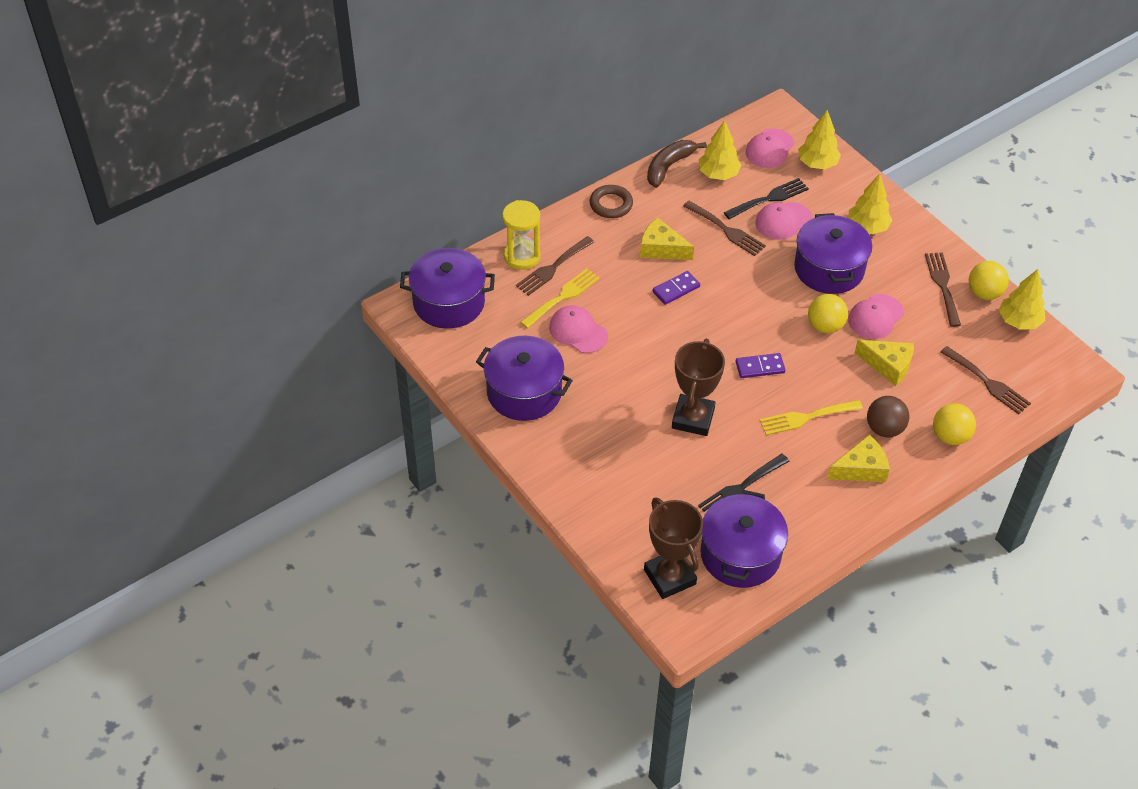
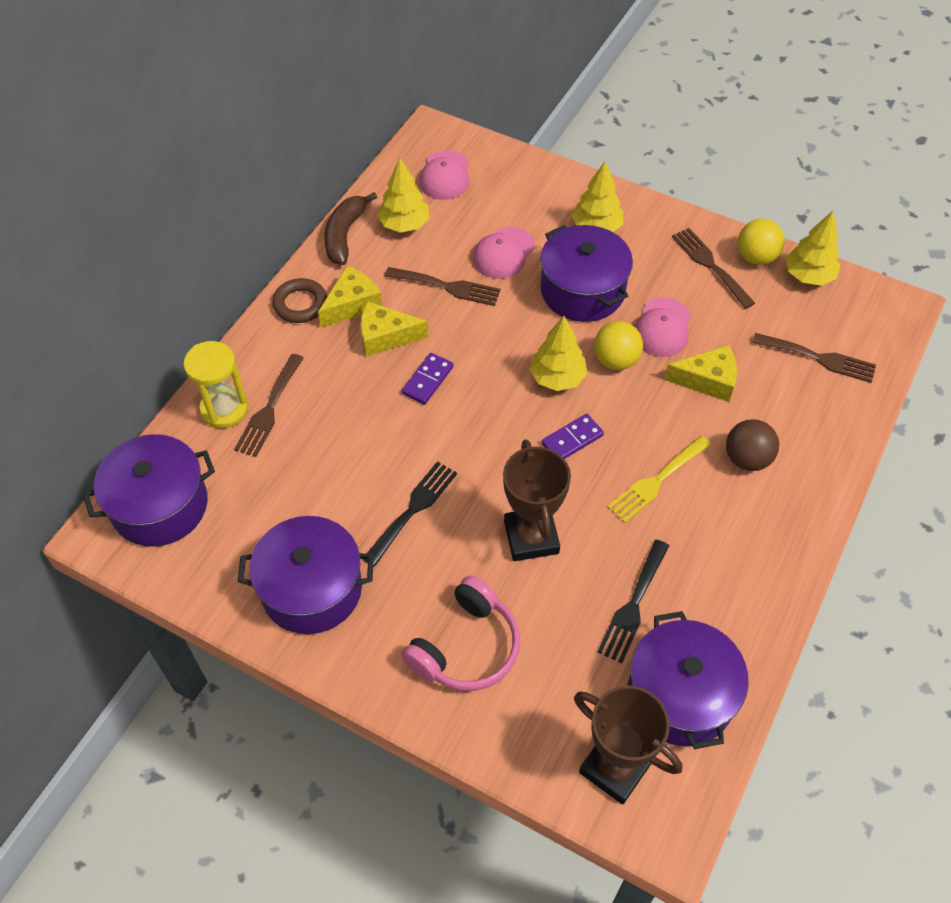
camera: 25 degrees left, 5 degrees up
yellow fork [520,268,600,328] -> none
pink cap [549,305,608,353] -> none
black fork [724,178,809,219] -> black fork moved to [363,461,457,567]
yellow tree [798,110,841,170] -> yellow tree moved to [530,316,588,391]
yellow cheese [827,435,890,482] -> yellow cheese moved to [318,266,382,327]
yellow ball [933,403,976,445] -> none
none -> pink headphones [402,576,520,691]

